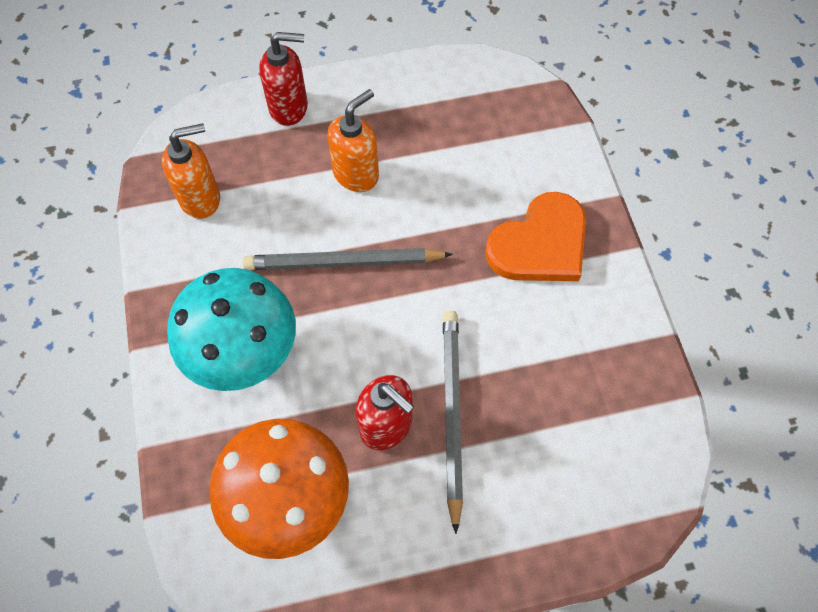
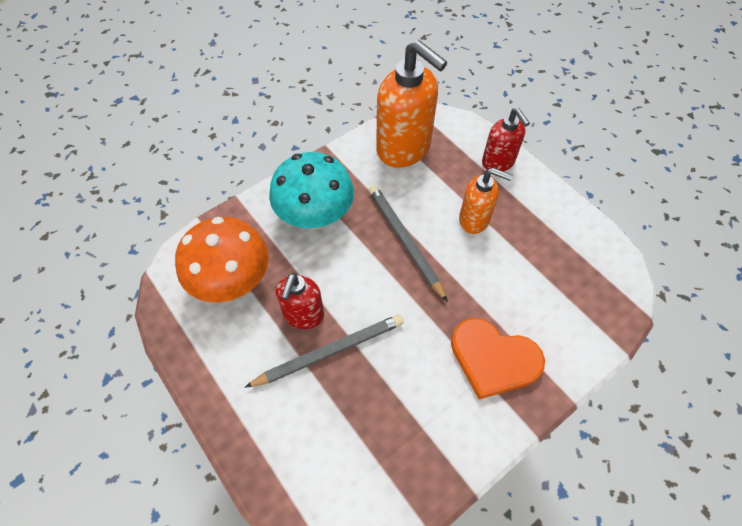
camera: 65 degrees right, 5 degrees down
orange soap dispenser [162,123,220,219] -> orange soap dispenser [376,40,447,168], size x1.74

